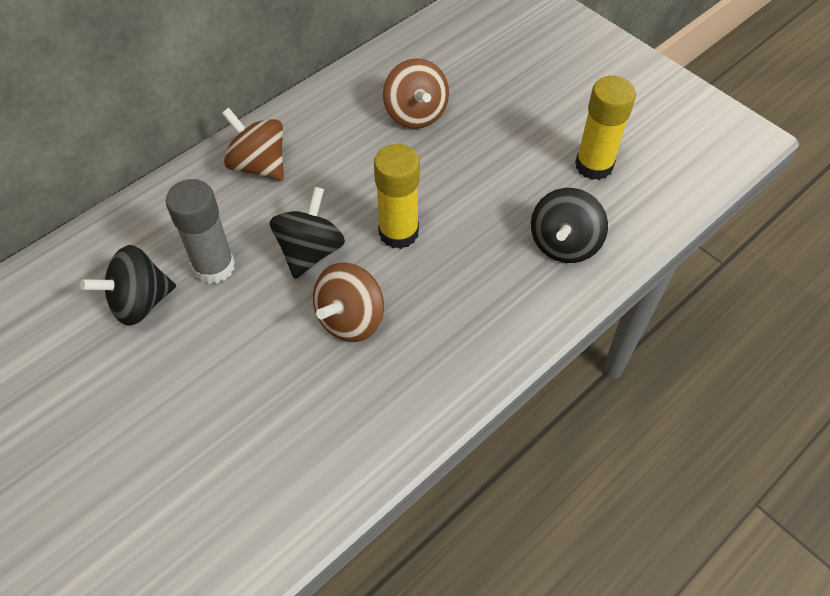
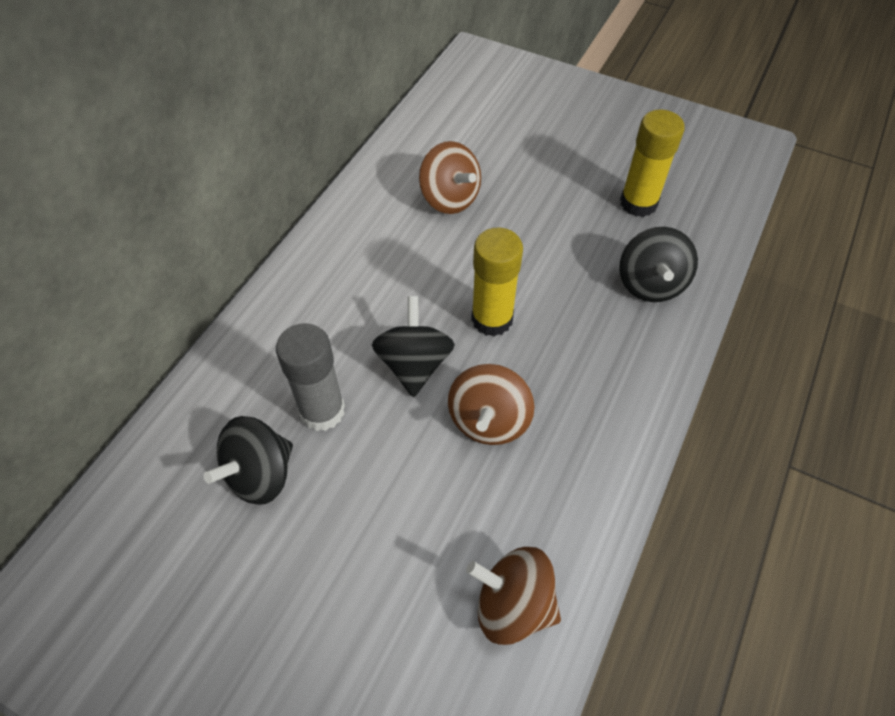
camera: 20 degrees left, 0 degrees up
brown spinning top [222,108,284,181] -> brown spinning top moved to [466,547,561,645]

